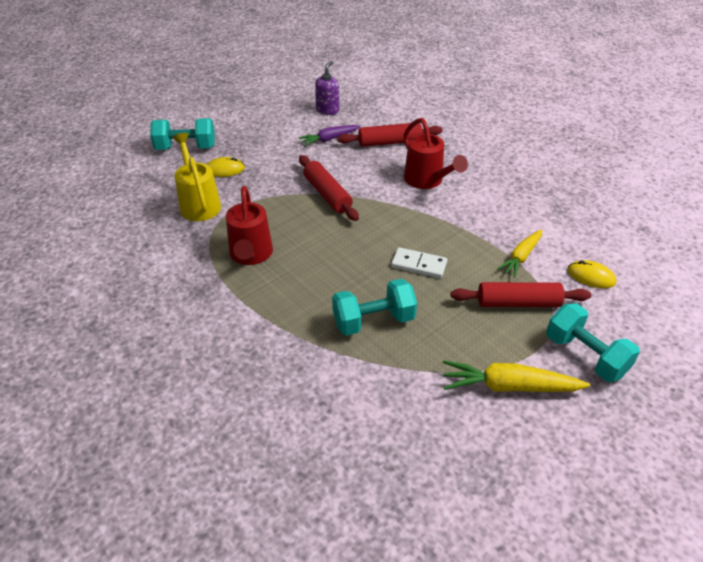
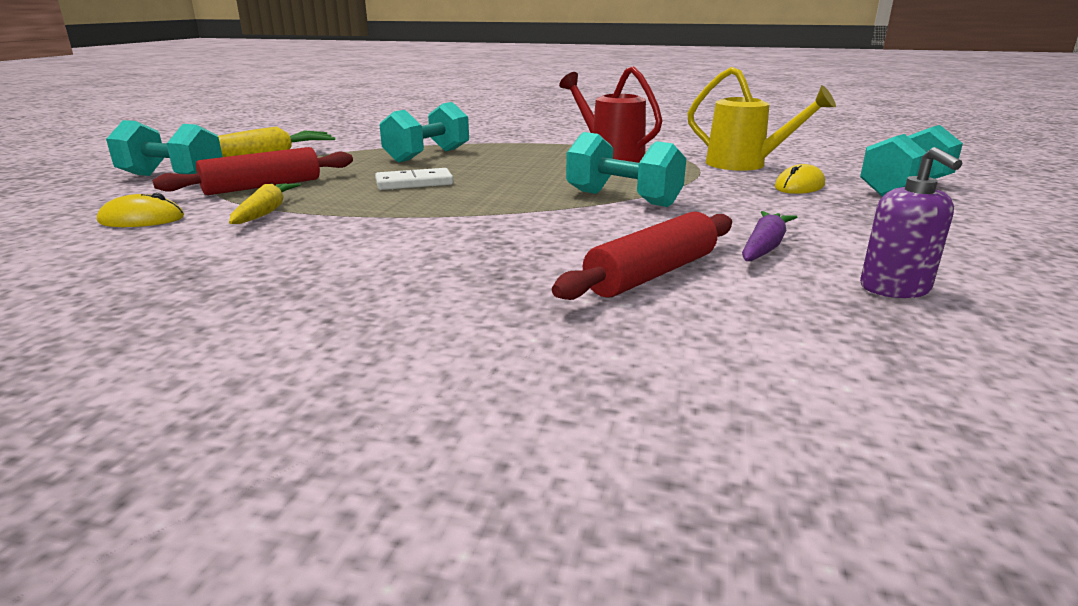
camera: 145 degrees right, 20 degrees down
red rolling pin [299,155,359,221] -> turquoise dumbbell [566,132,686,207]
red watering can [403,118,468,189] -> none

